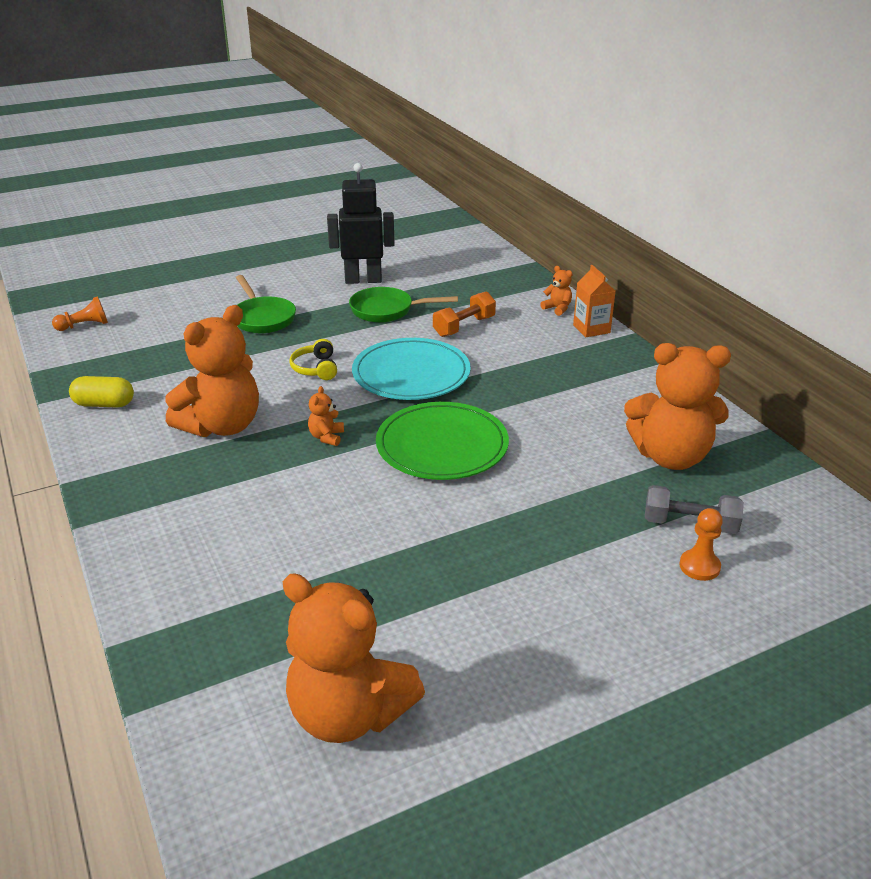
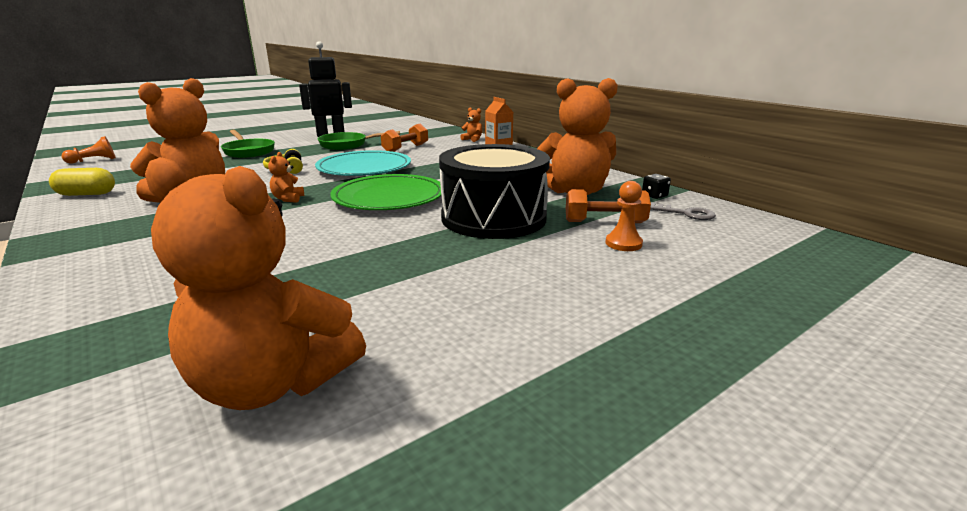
camera: 10 degrees left, 10 degrees down
grey dumbbell [645,485,744,534] -> orange dumbbell [566,189,651,223]
none -> black drum [439,144,550,239]
none -> black dice [642,174,671,199]
none -> grey key [650,202,716,220]

